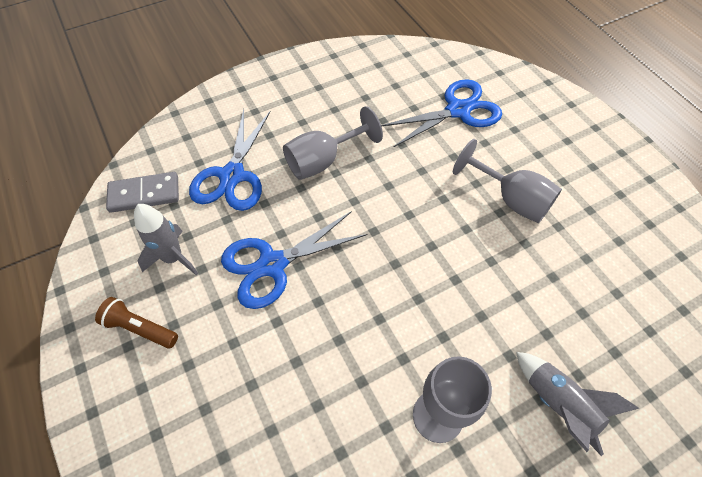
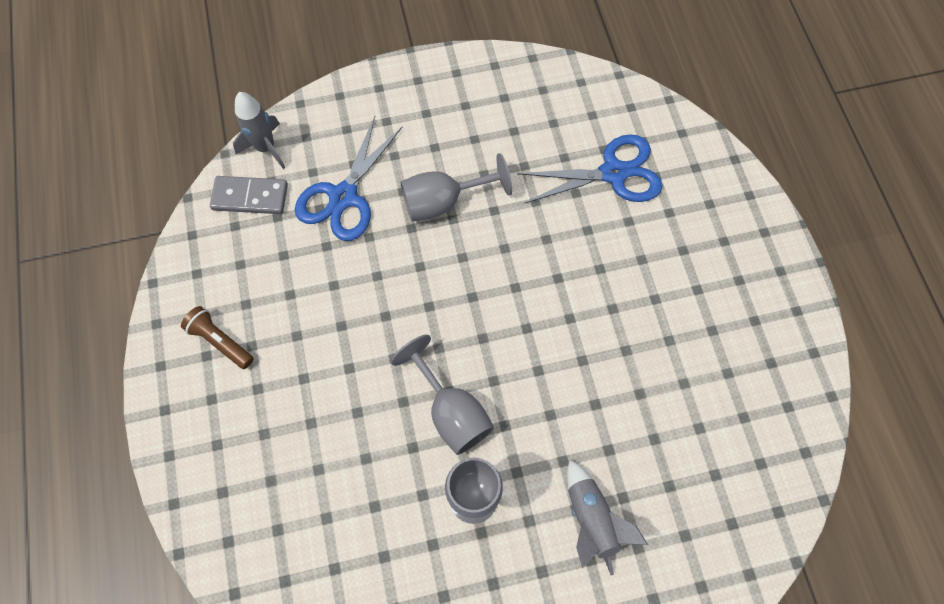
camera: 15 degrees right, 10 degrees up
grey rocket [134,204,198,276] -> grey rocket moved to [233,92,286,169]
blue scissors [221,211,367,309] -> none
grey goblet [453,139,562,223] -> grey goblet moved to [391,335,494,455]

